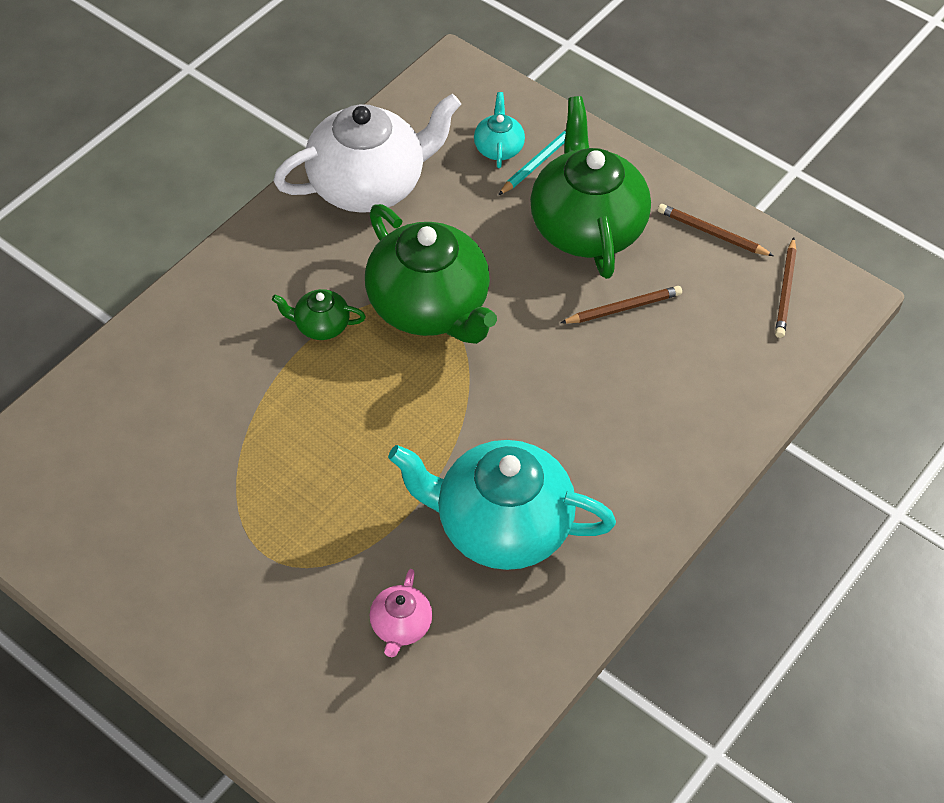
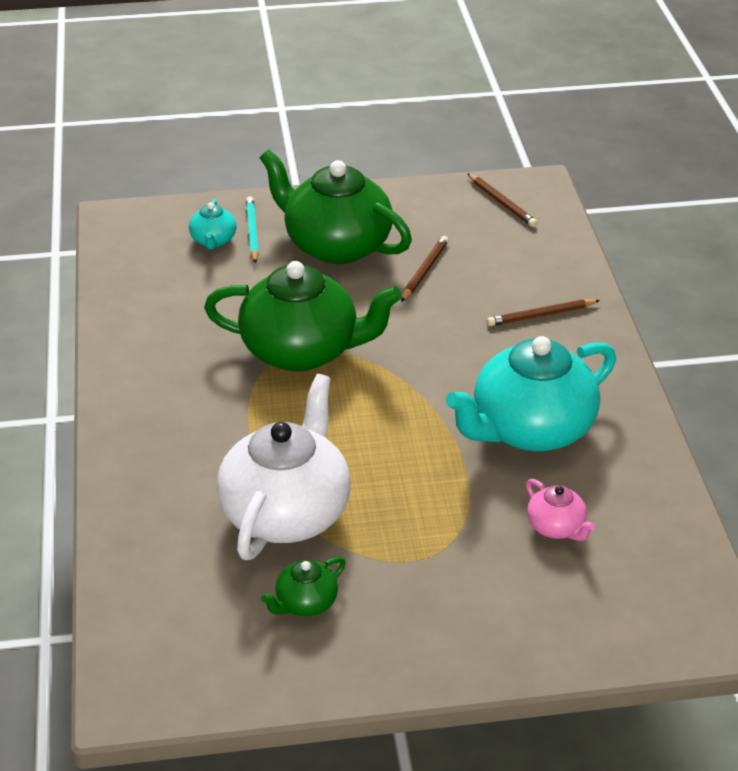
camera: 45 degrees left, 15 degrees down
green teapot [272,289,366,340] -> green teapot moved to [261,557,346,616]
white teapot [273,94,461,213] -> white teapot moved to [217,374,351,560]
turquoise teapot [474,92,525,168] -> turquoise teapot turned 135 degrees counterclockwise [189,199,236,249]
brown pencil [658,204,774,256] -> brown pencil moved to [487,299,600,326]

